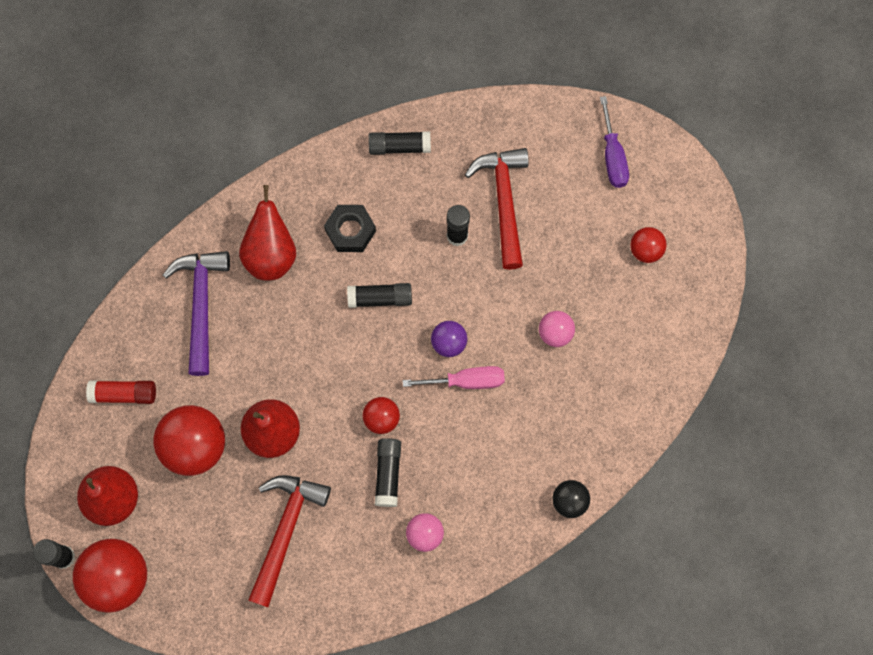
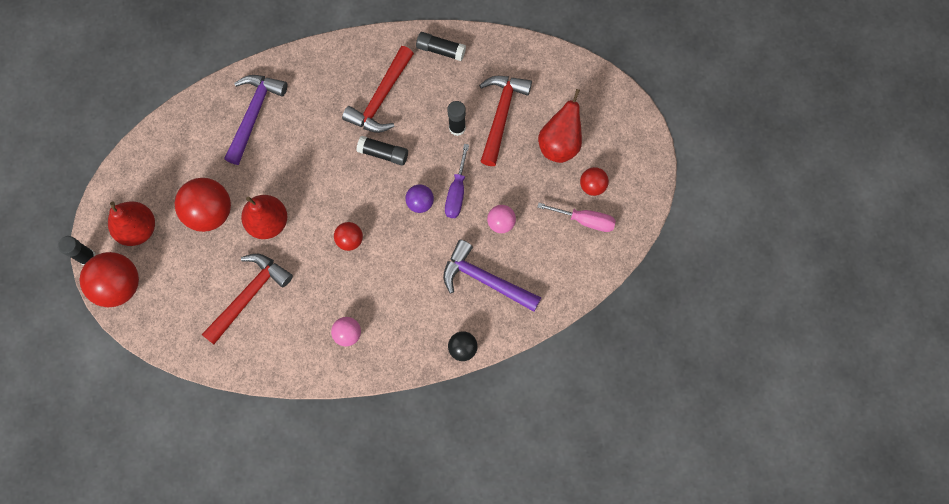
camera: 20 degrees right, 0 degrees up
red glue stick [86,381,156,404] -> none
red pear [239,185,296,281] -> red pear moved to [538,89,582,163]
black nut [324,205,376,252] -> red hammer [342,46,414,133]
black glue stick [375,438,401,507] -> none
pink screwdriver [403,366,505,389] -> pink screwdriver moved to [537,203,616,232]
purple screwdriver [600,96,629,188] -> purple screwdriver moved to [445,144,469,218]
none -> purple hammer [443,240,541,312]

